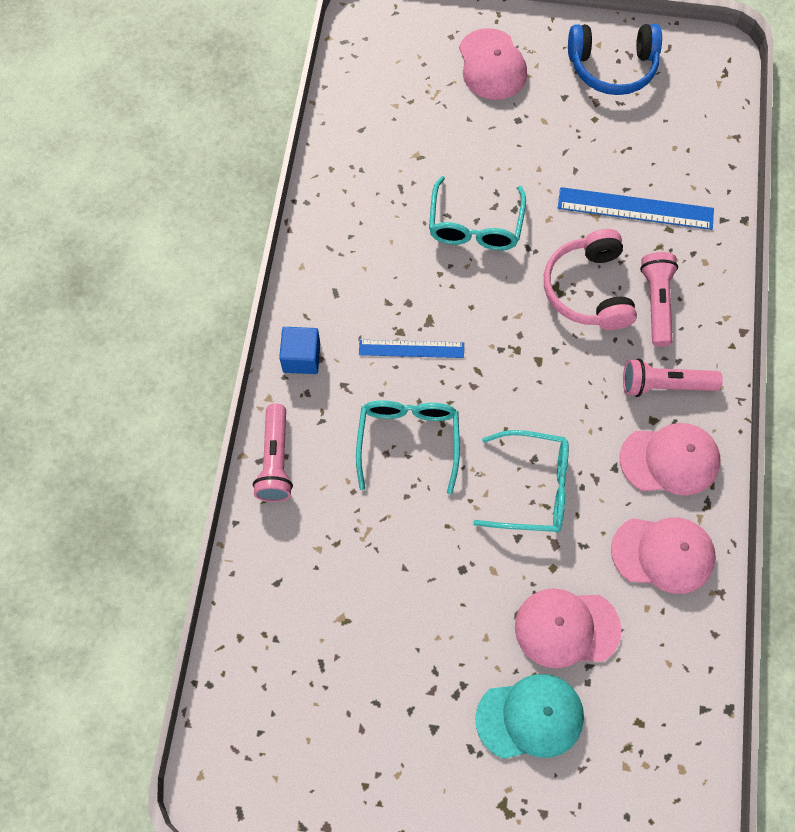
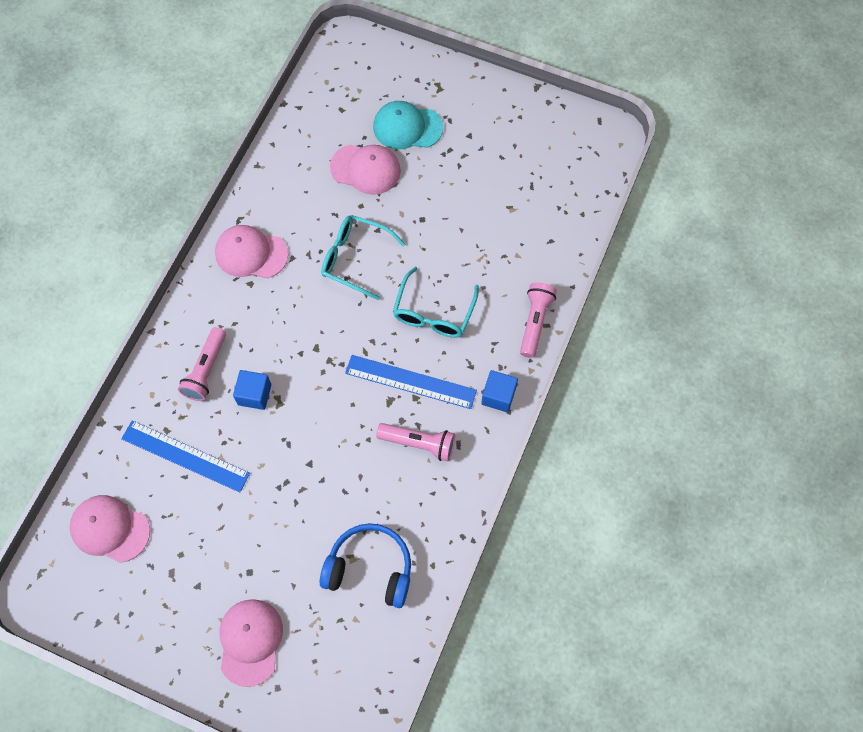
camera: 165 degrees left, 0 degrees up
blue ruler [359,340,464,358] -> blue ruler [345,355,477,409], size x1.55
turquoise glasses [429,176,526,250] -> none
pink headphones [544,229,637,330] -> blue cube [233,370,271,410]
blue headphones [568,24,662,95] -> blue headphones moved to [320,523,411,608]
pink cap [611,518,716,594] -> pink cap moved to [70,495,150,563]
pink flashlight [623,358,723,397] -> pink flashlight moved to [376,423,455,462]

